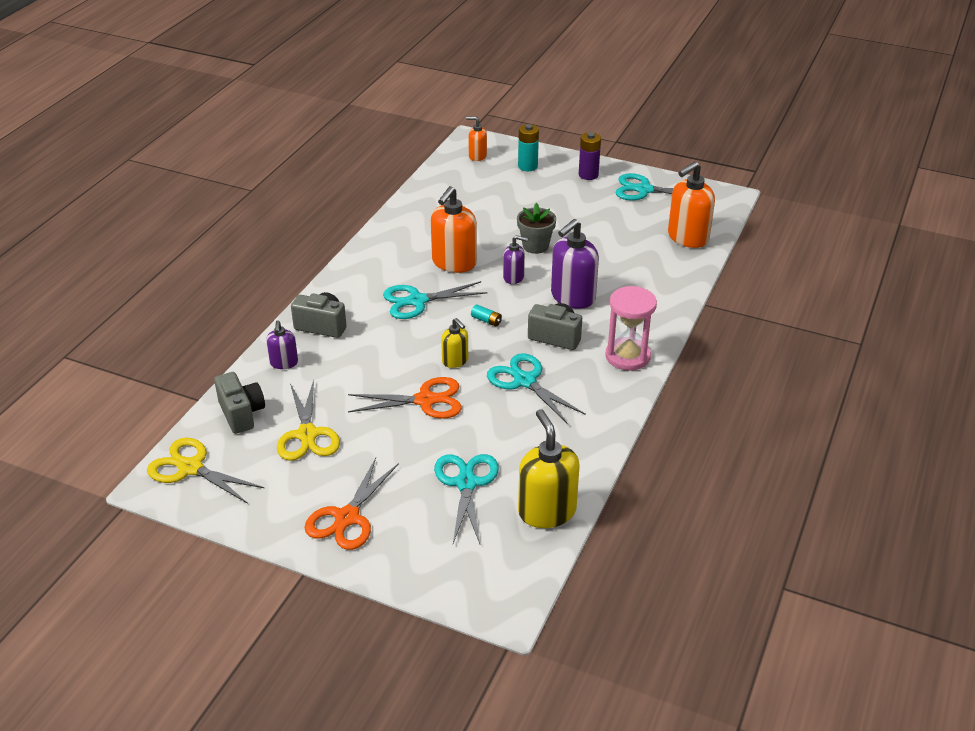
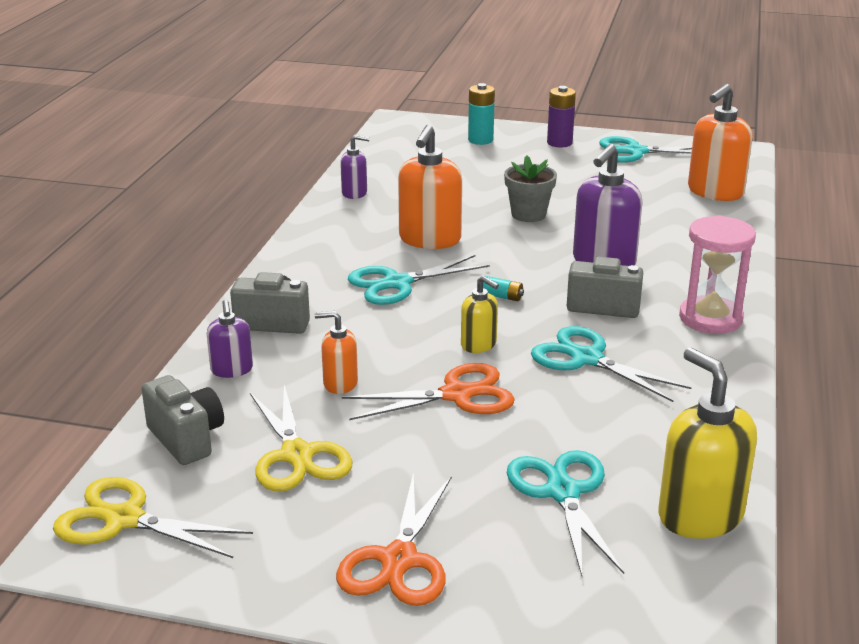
camera: 10 degrees left, 10 degrees down
orange soap dispenser [466,116,487,161] -> orange soap dispenser moved to [315,311,358,394]
purple soap dispenser [503,235,528,284] -> purple soap dispenser moved to [340,135,370,199]

